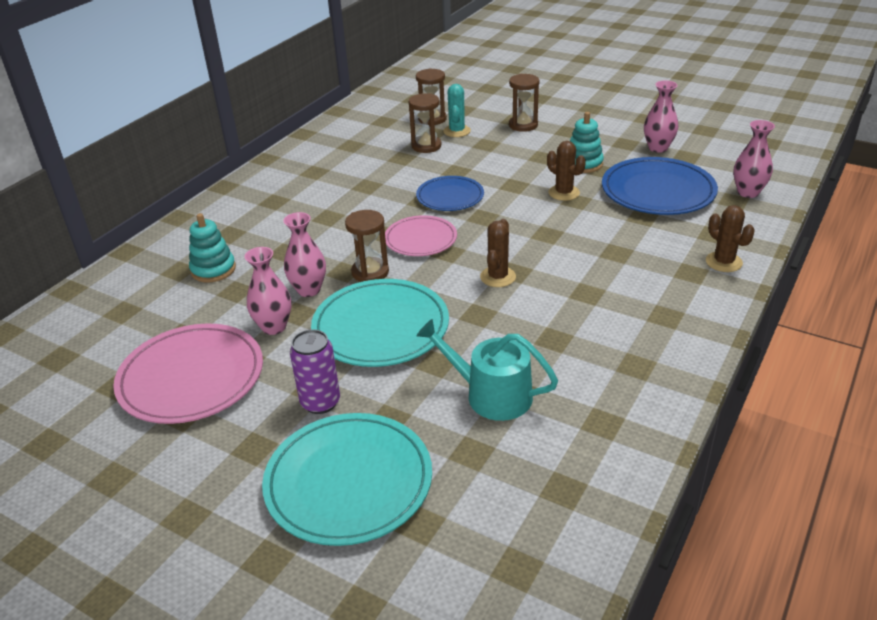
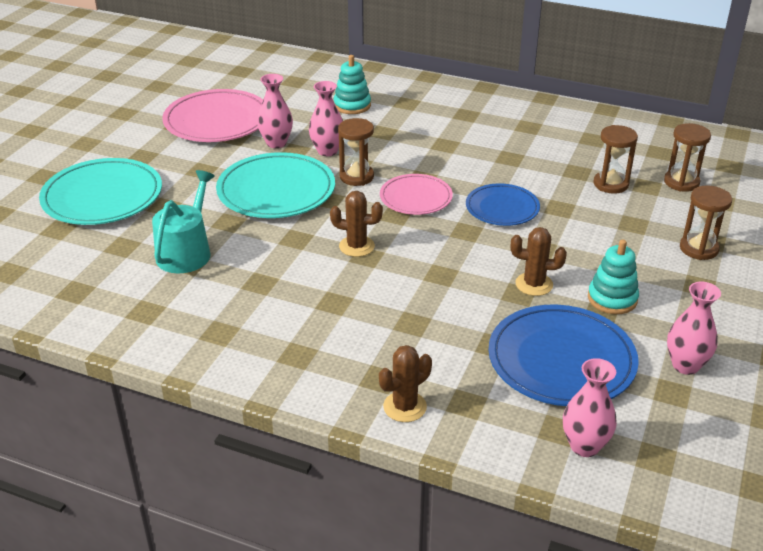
camera: 80 degrees right, 0 degrees up
purple can [290,329,340,414] -> none
turquoise cactus [443,84,471,137] -> none
brown cactus [547,141,586,201] -> brown cactus turned 60 degrees clockwise [510,227,567,296]

